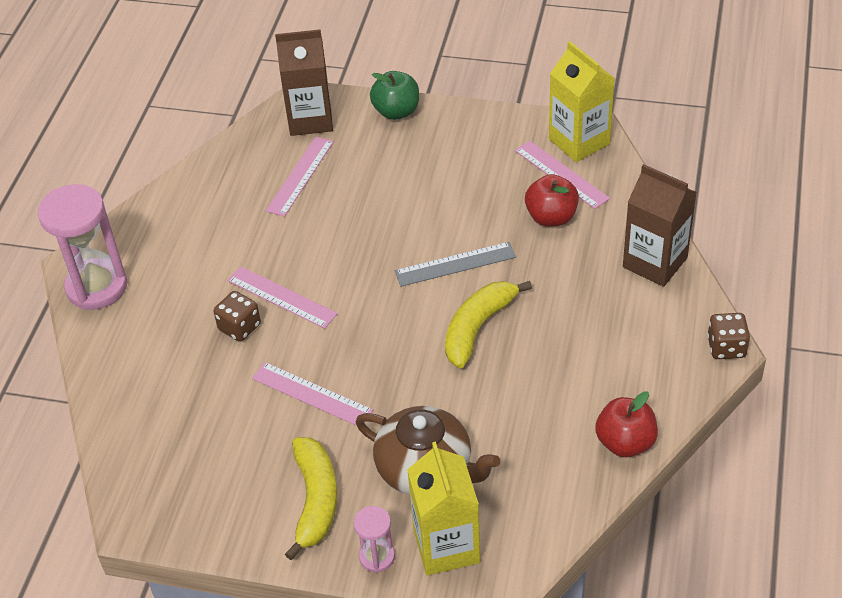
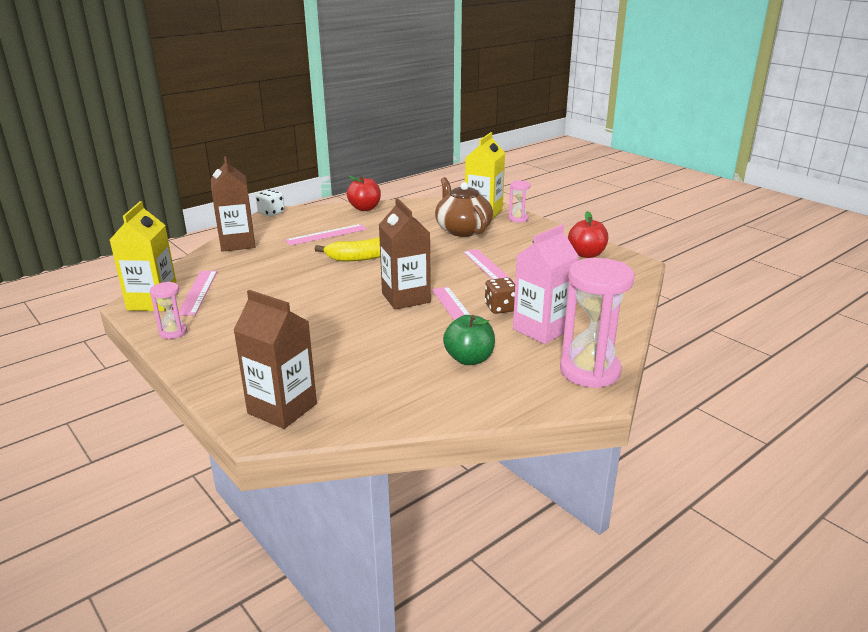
camera: 145 degrees left, 20 degrees down
pink ruler [266,137,334,217] -> pink ruler moved to [285,224,367,246]
yellow banana [285,437,337,560] -> none
green apple [370,71,419,120] -> green apple moved to [443,315,495,365]
grey ruler [395,242,516,287] -> none
red apple [525,174,579,227] -> red apple moved to [568,211,608,258]
brown dice [707,313,750,359] -> white dice [256,190,285,216]
none -> pink hourglass [150,282,187,339]
none -> brown carton [379,198,431,309]
none -> pink carton [513,224,579,344]

